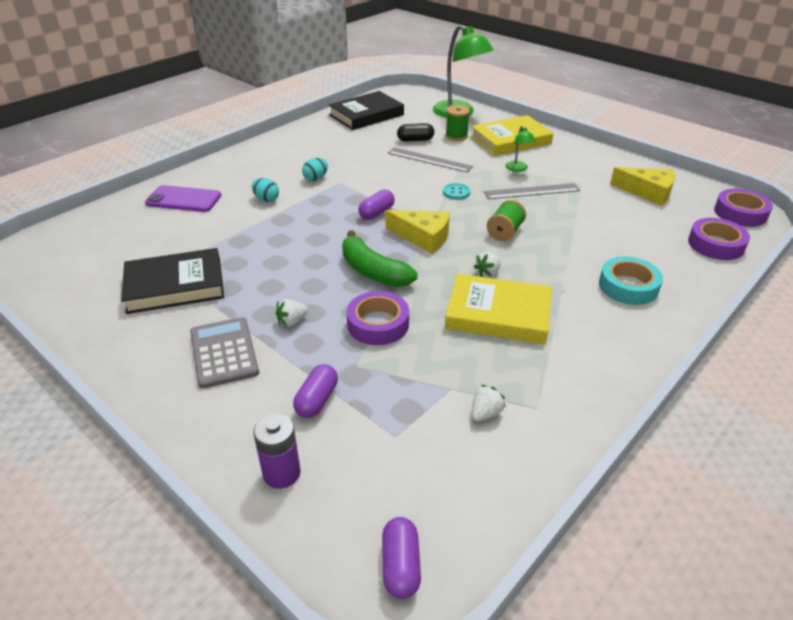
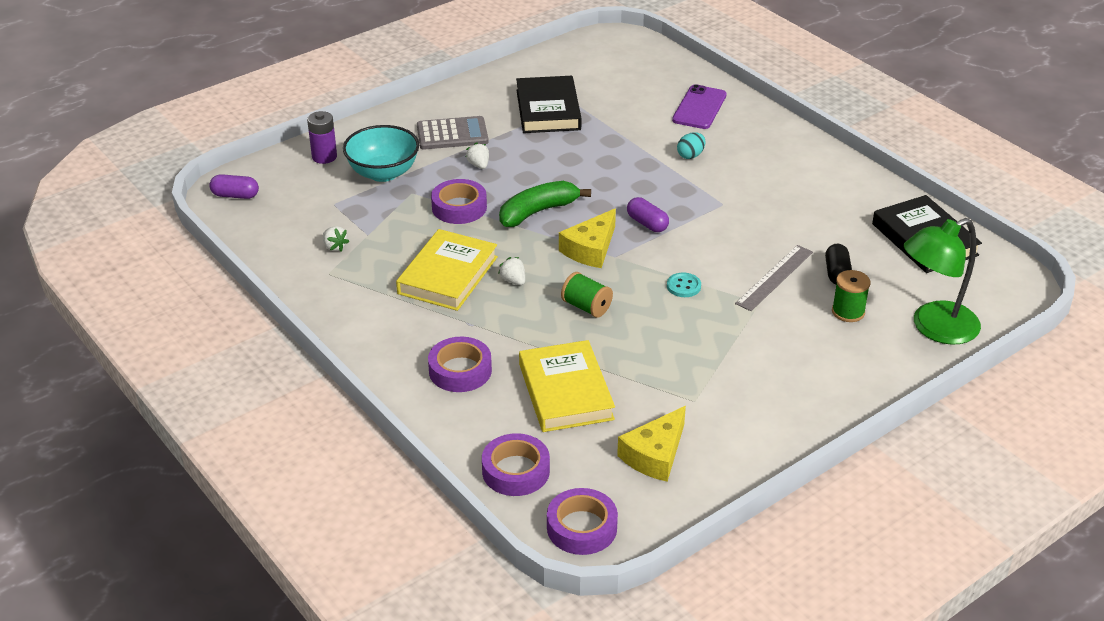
camera: 100 degrees right, 0 degrees up
purple capsule [293,364,338,418] -> turquoise bowl [343,125,419,182]
turquoise egg [302,158,328,181] -> none
yellow book [471,115,553,156] -> yellow book moved to [519,340,615,432]
grey ruler [484,183,580,199] -> none
green lamp [505,126,536,172] -> none
turquoise tape [599,256,663,305] -> purple tape [428,337,492,392]

